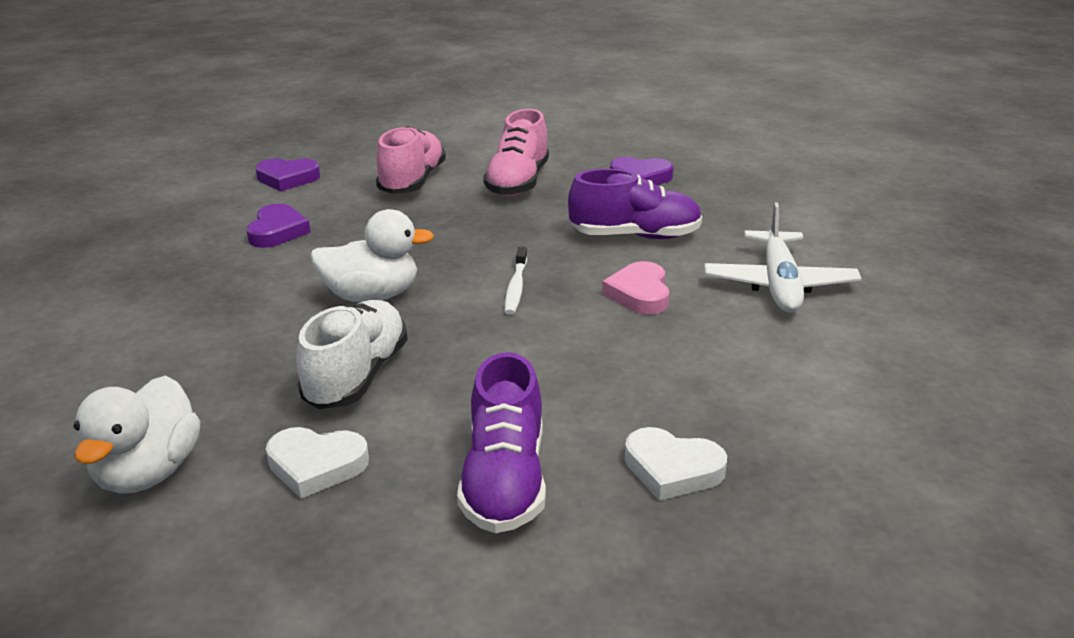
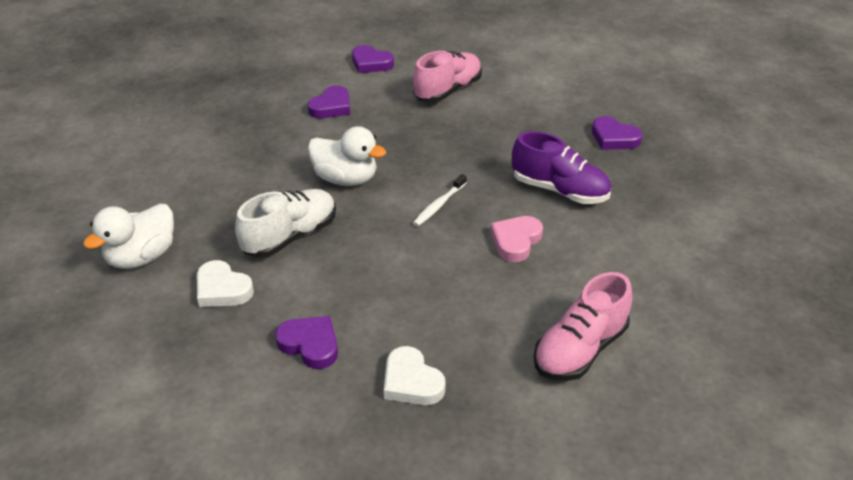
camera: 30 degrees right, 10 degrees up
purple shoe [457,352,546,533] -> purple heart [275,316,338,369]
pink shoe [483,109,549,196] -> pink shoe moved to [534,272,632,381]
white plane [704,202,862,313] -> none

